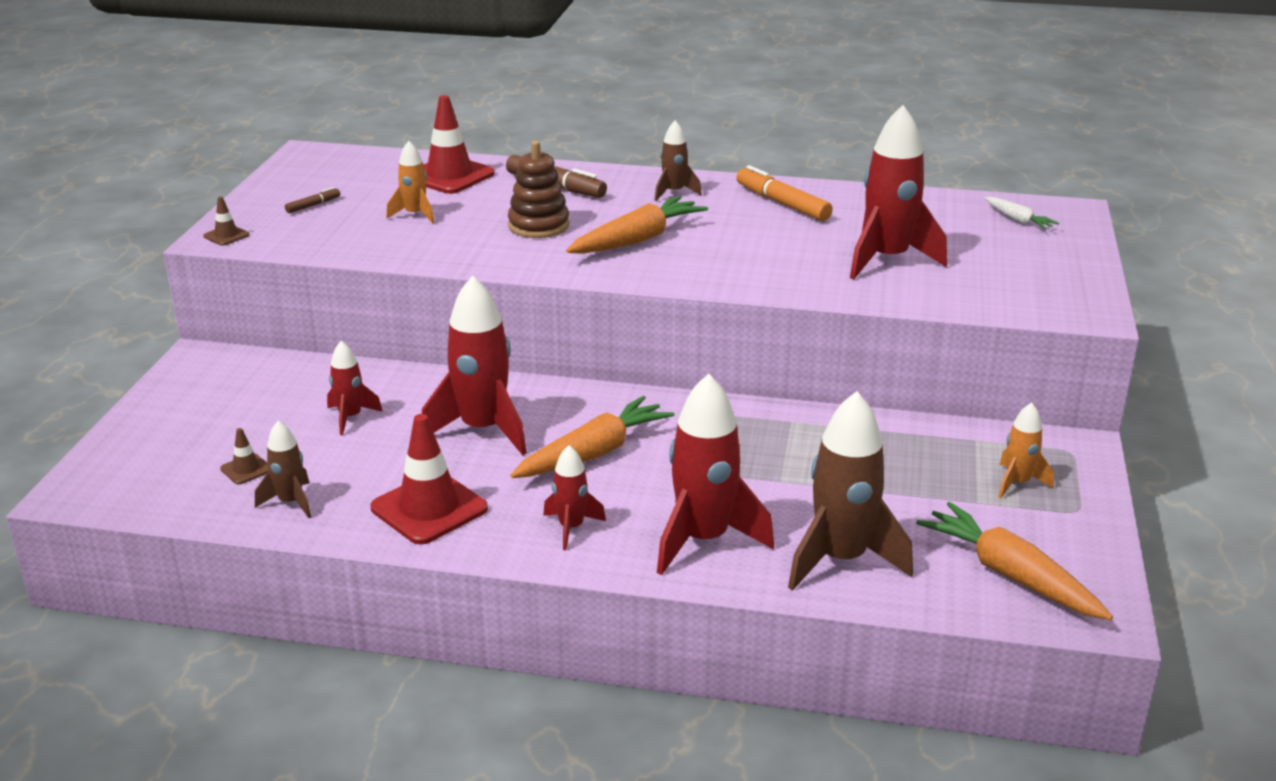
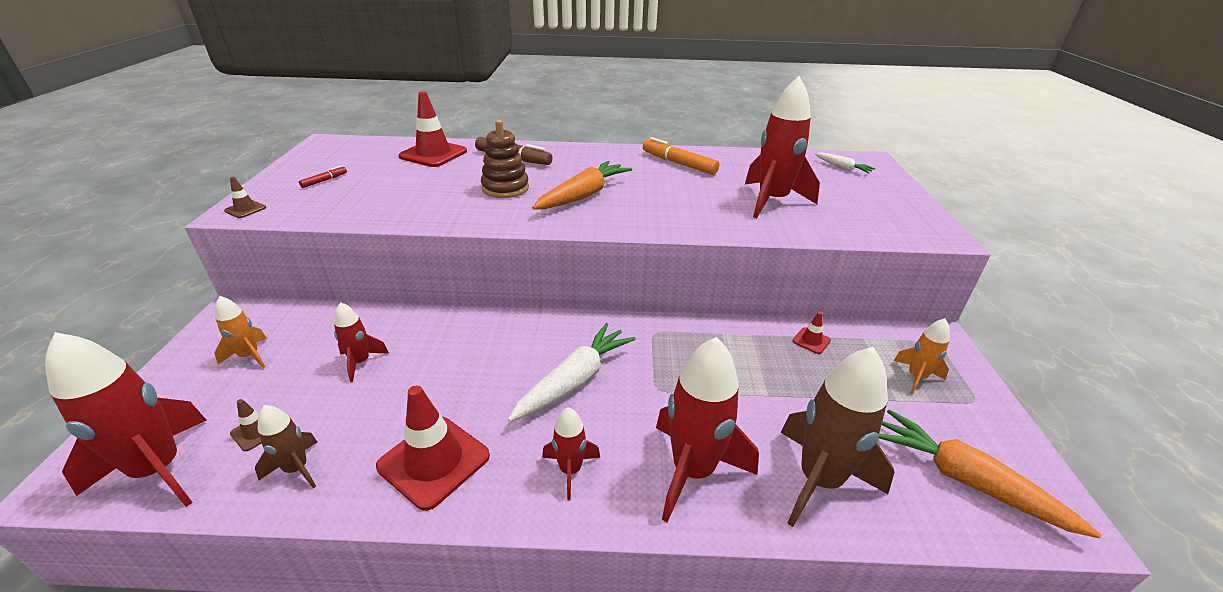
camera: 10 degrees left, 5 degrees up
brown marker [285,187,340,213] -> red marker [299,166,347,188]
orange rocket [386,141,435,224] -> orange rocket moved to [214,296,267,368]
red rocket [422,276,527,455] -> red rocket moved to [45,332,207,507]
orange carrot [510,396,675,478] -> white carrot [508,323,636,422]
brown rocket [655,120,702,201] -> none
none -> red traffic cone [793,312,831,354]

